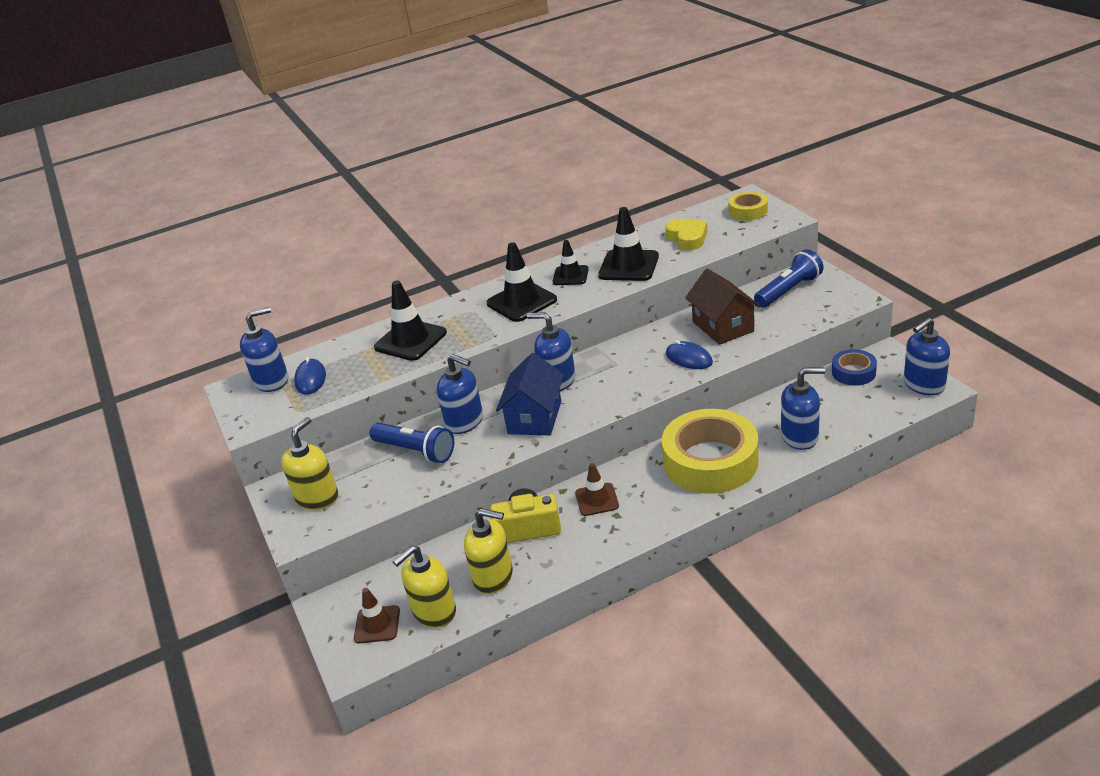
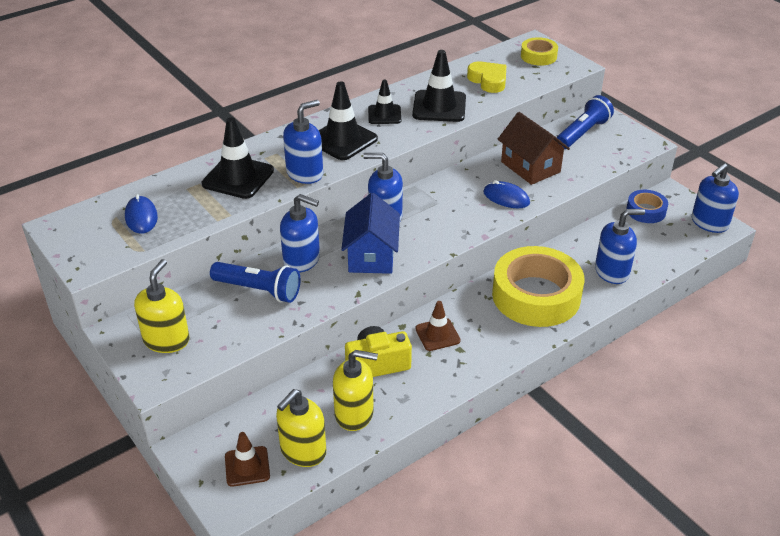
camera: 15 degrees left, 5 degrees up
blue soap dispenser [240,307,288,392] -> blue soap dispenser moved to [283,100,323,184]

